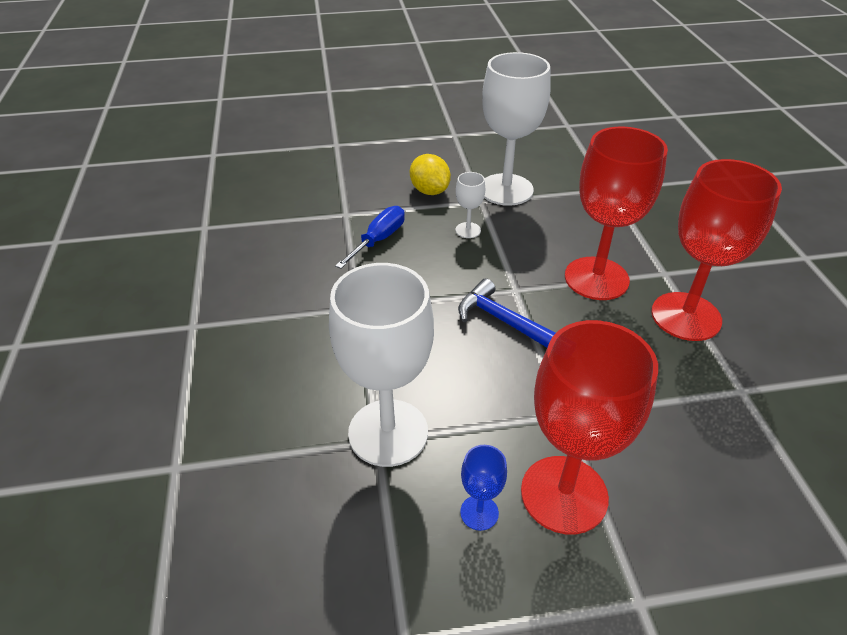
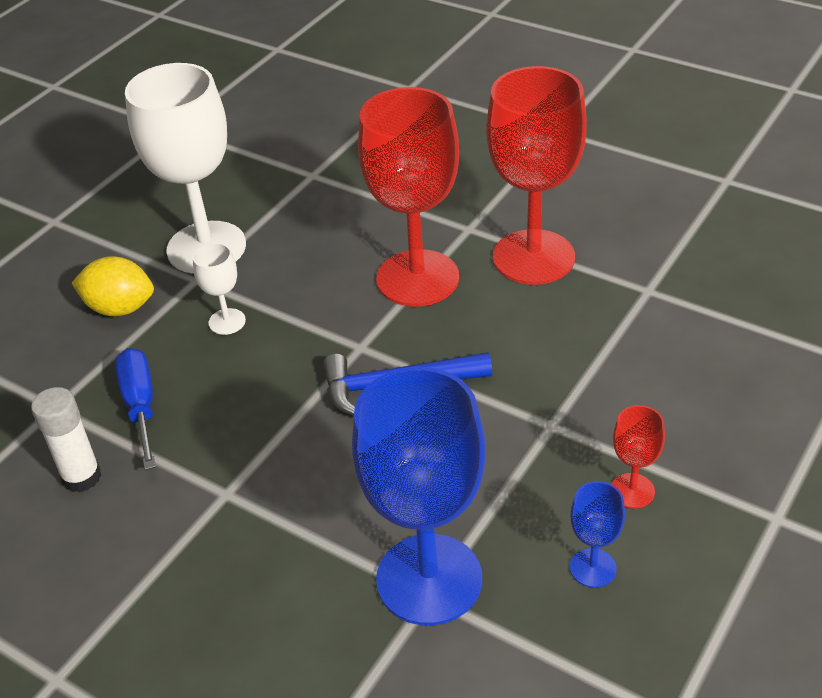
camera: 45 degrees left, 0 degrees up
white goblet [329,263,434,467] -> blue goblet [352,367,485,625]
red goblet [521,320,658,535] -> red goblet [611,405,665,509], size x0.43
none -> white glue stick [31,387,101,492]

